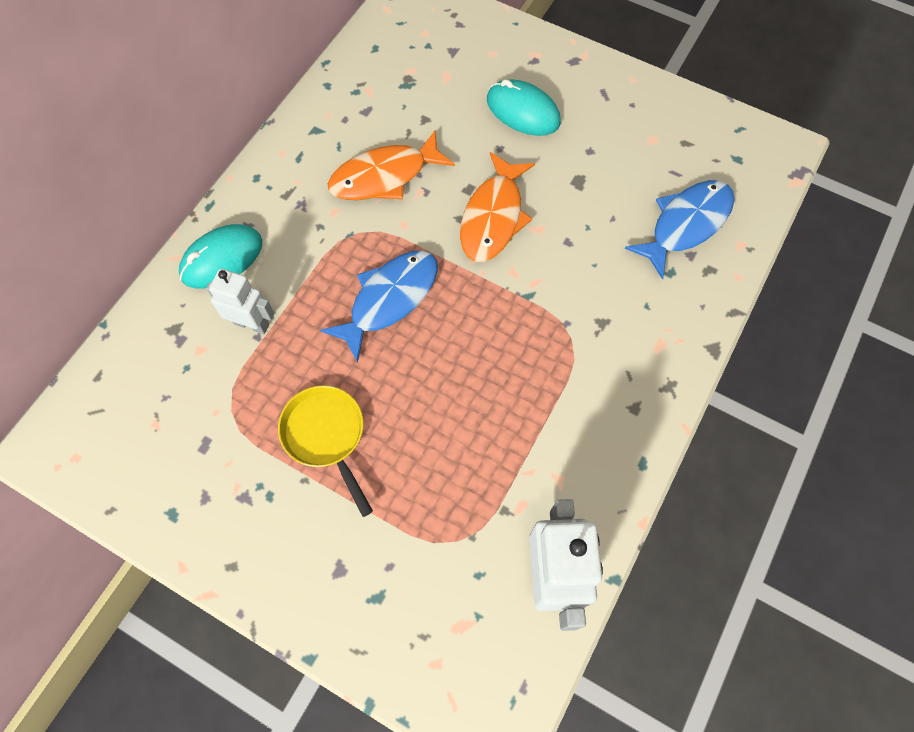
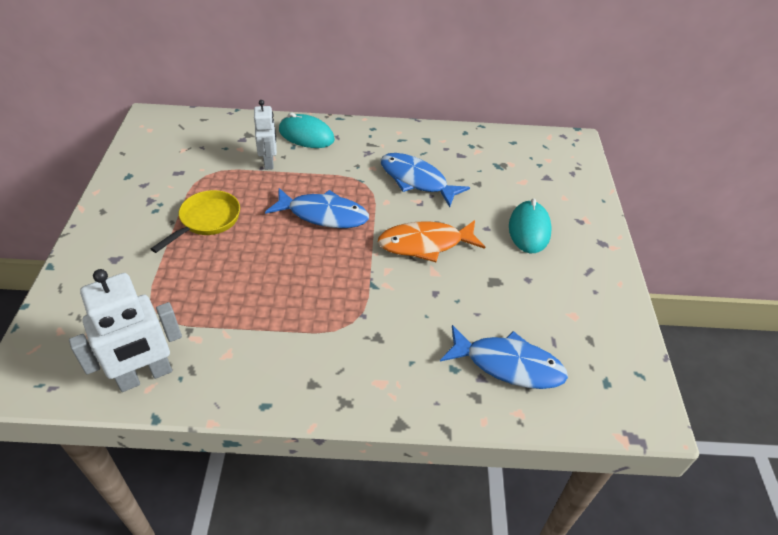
camera: 60 degrees right, 20 degrees down
orange fish [328,130,455,200] -> blue fish [381,153,470,207]

